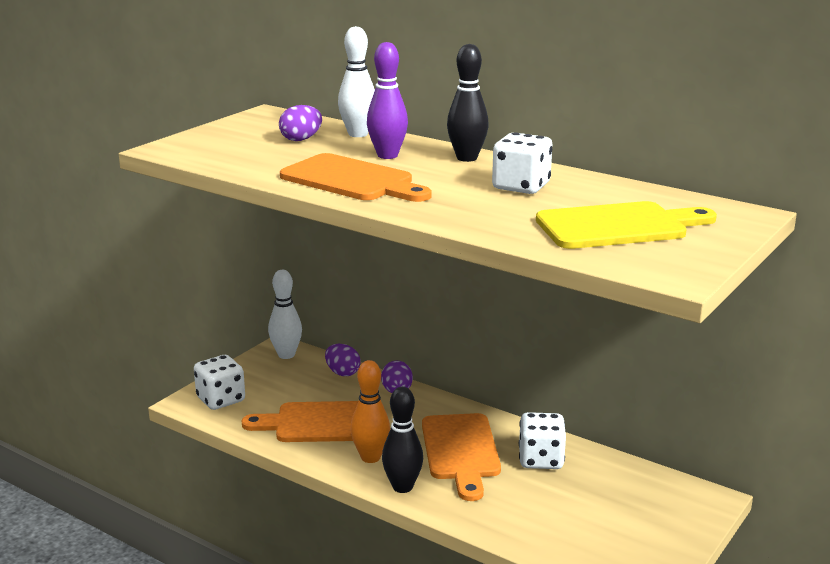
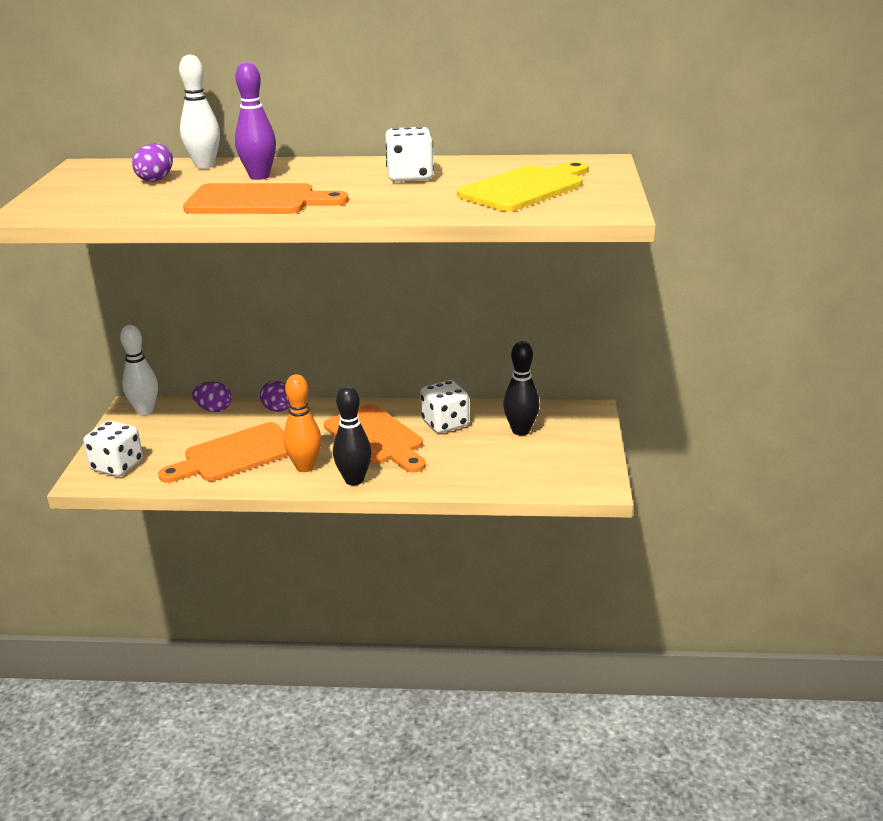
camera: 30 degrees left, 5 degrees up
black bowling pin [447,44,489,162] -> black bowling pin moved to [503,341,540,435]

